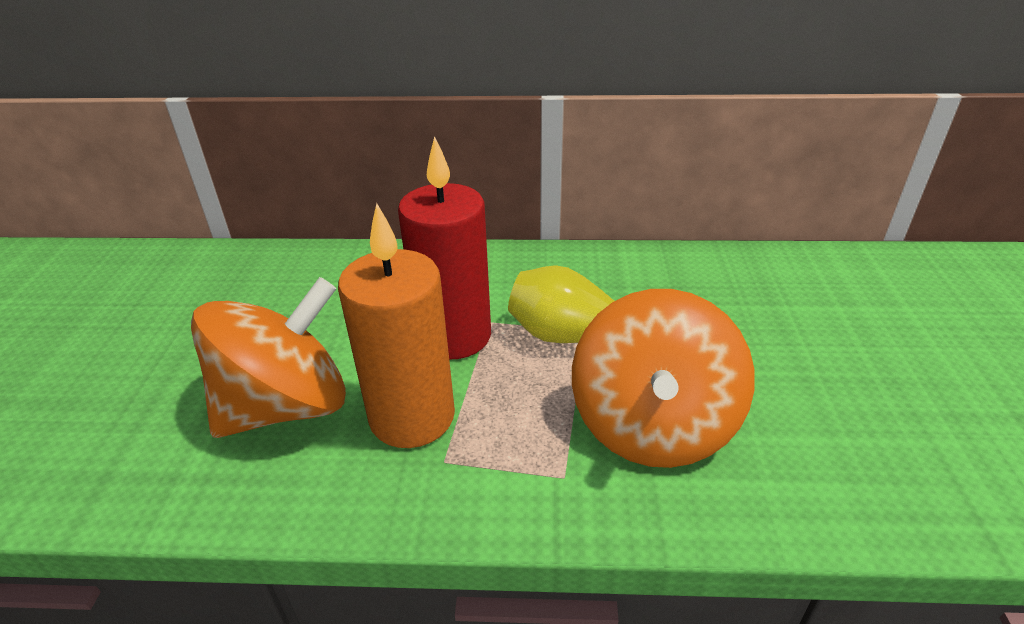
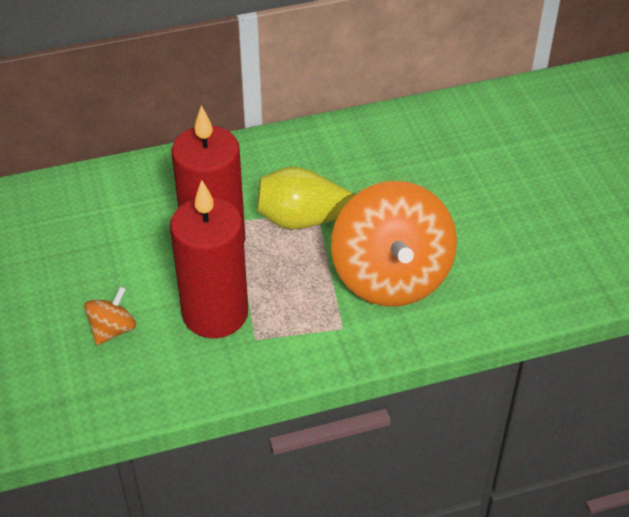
camera: 20 degrees left, 10 degrees up
orange spinning top [191,277,346,438] -> orange spinning top [84,286,136,345], size x0.43
orange candle [338,203,455,448] -> red candle [170,180,248,338]

